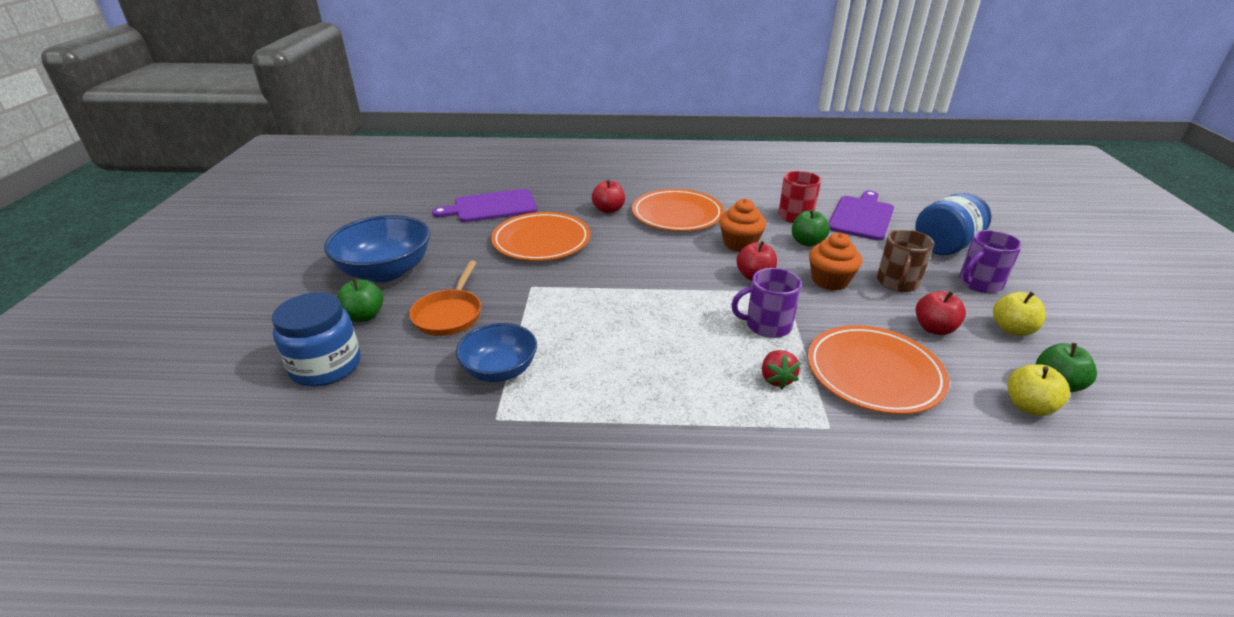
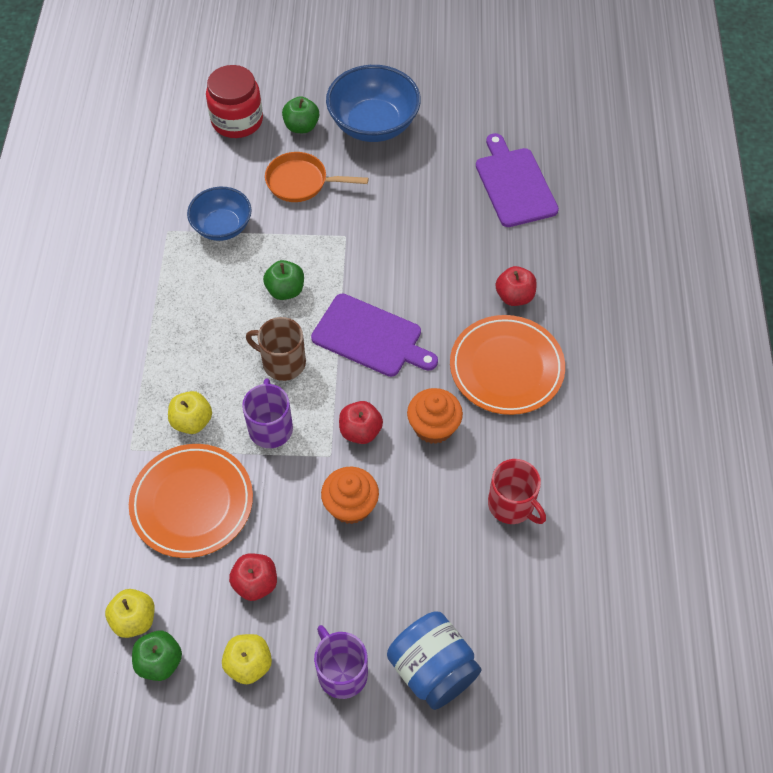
camera: 90 degrees right, 25 degrees up
blue jar [272,292,361,387] -> red jar [206,65,263,138]
orange plate [491,212,590,261] -> none
red strawberry [762,350,801,389] -> yellow apple [168,391,212,434]
green apple [792,209,830,246] -> green apple moved to [263,260,304,300]
purple cutting board [828,191,894,241] -> purple cutting board moved to [311,294,438,377]
brown mug [877,229,934,292] -> brown mug moved to [246,317,306,381]

